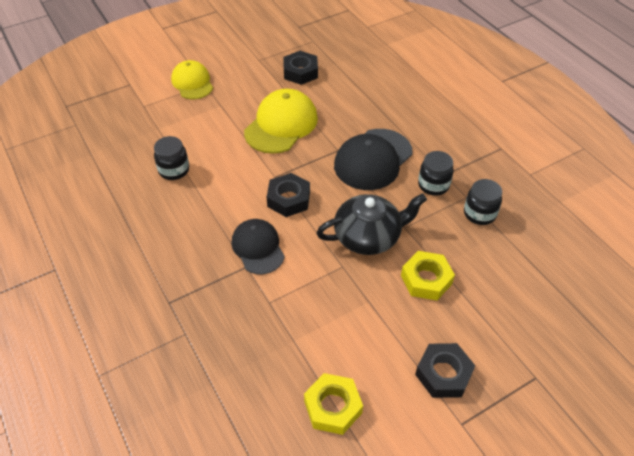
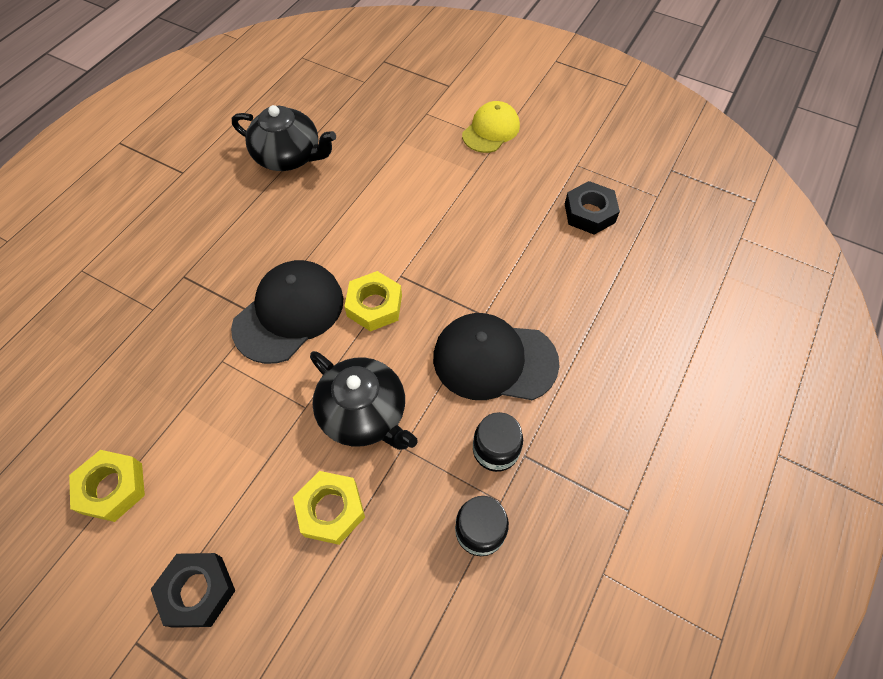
camera: 60 degrees right, 10 degrees up
black jar [154,136,189,180] -> none
black cap [231,219,285,274] -> black cap [231,260,344,364], size x1.52
yellow cap [244,89,318,154] -> none
black nut [267,173,310,217] -> yellow nut [344,271,402,332]
none -> black teapot [232,105,336,171]

